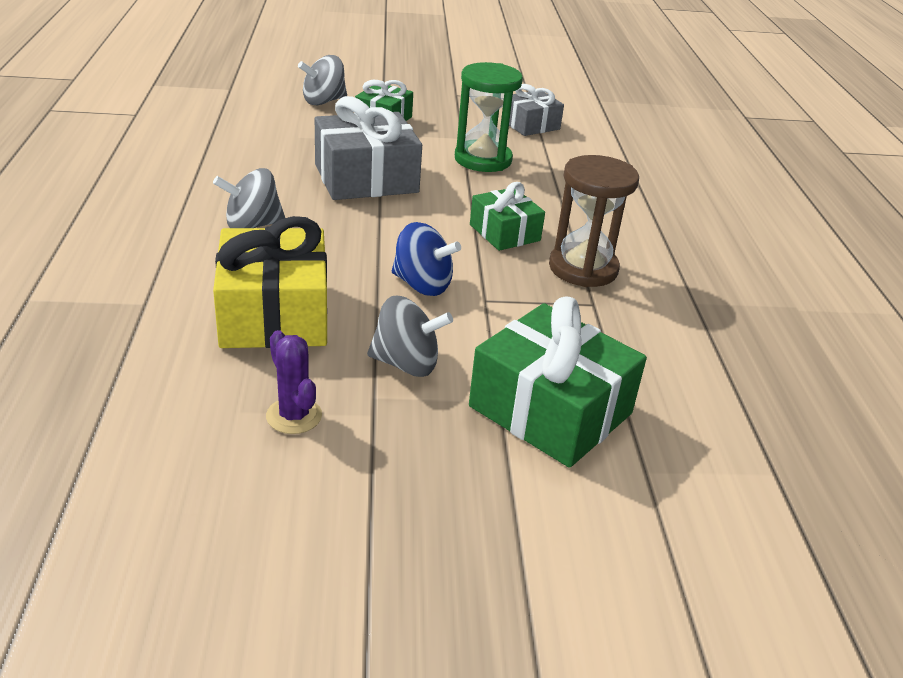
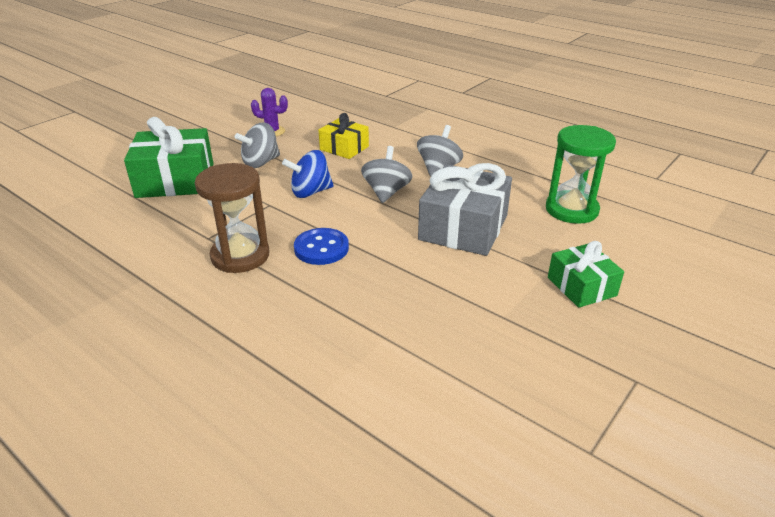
camera: 135 degrees right, 0 degrees up
yellow gift [213,216,327,348] -> yellow gift [318,113,369,159], size x0.59
grey spinning top [298,55,347,105] -> grey spinning top moved to [361,146,412,203]
green hourglass [455,62,523,172] -> green hourglass moved to [546,125,616,224]
green gift [470,182,545,251] -> blue button [294,228,349,265]
grey gift [509,84,564,136] -> none

